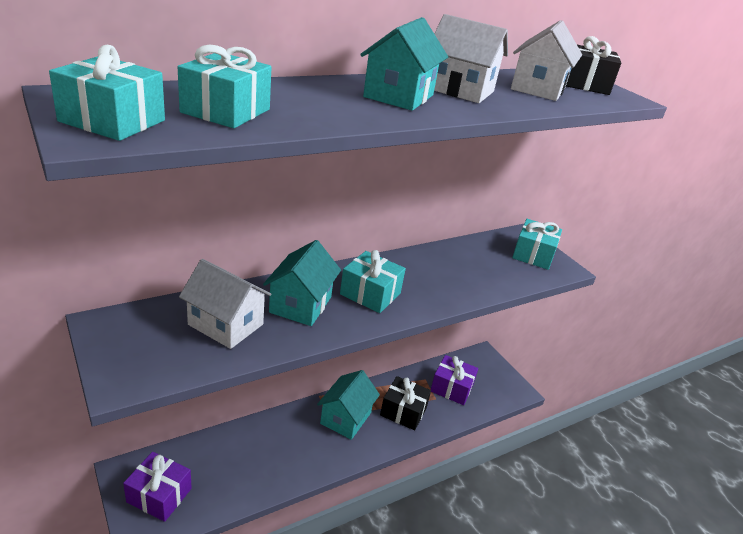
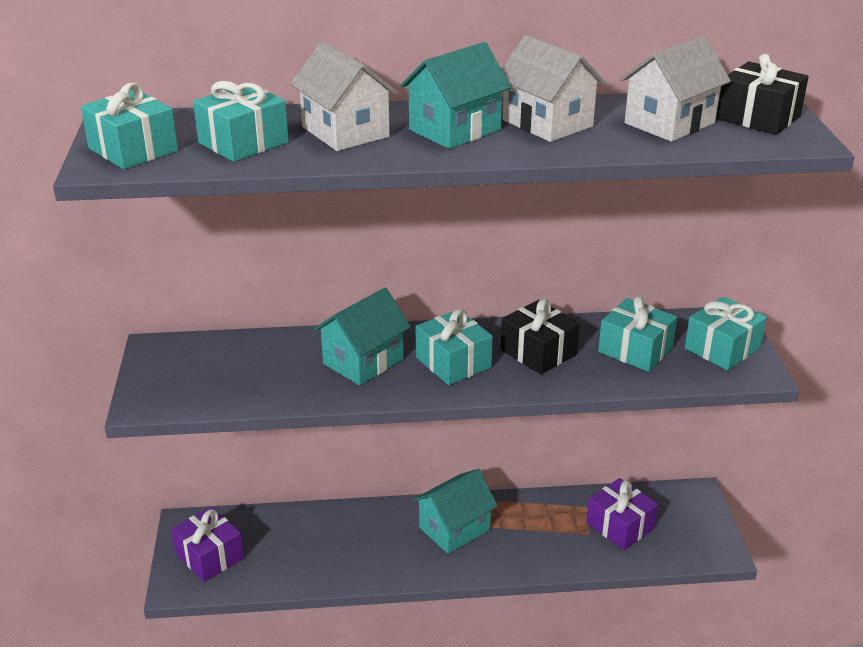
camera: 30 degrees right, 0 degrees up
white house [179,259,271,349] -> white house moved to [290,41,398,151]
black gift [380,376,431,430] -> black gift moved to [501,299,580,374]
none -> turquoise gift [598,296,677,372]

